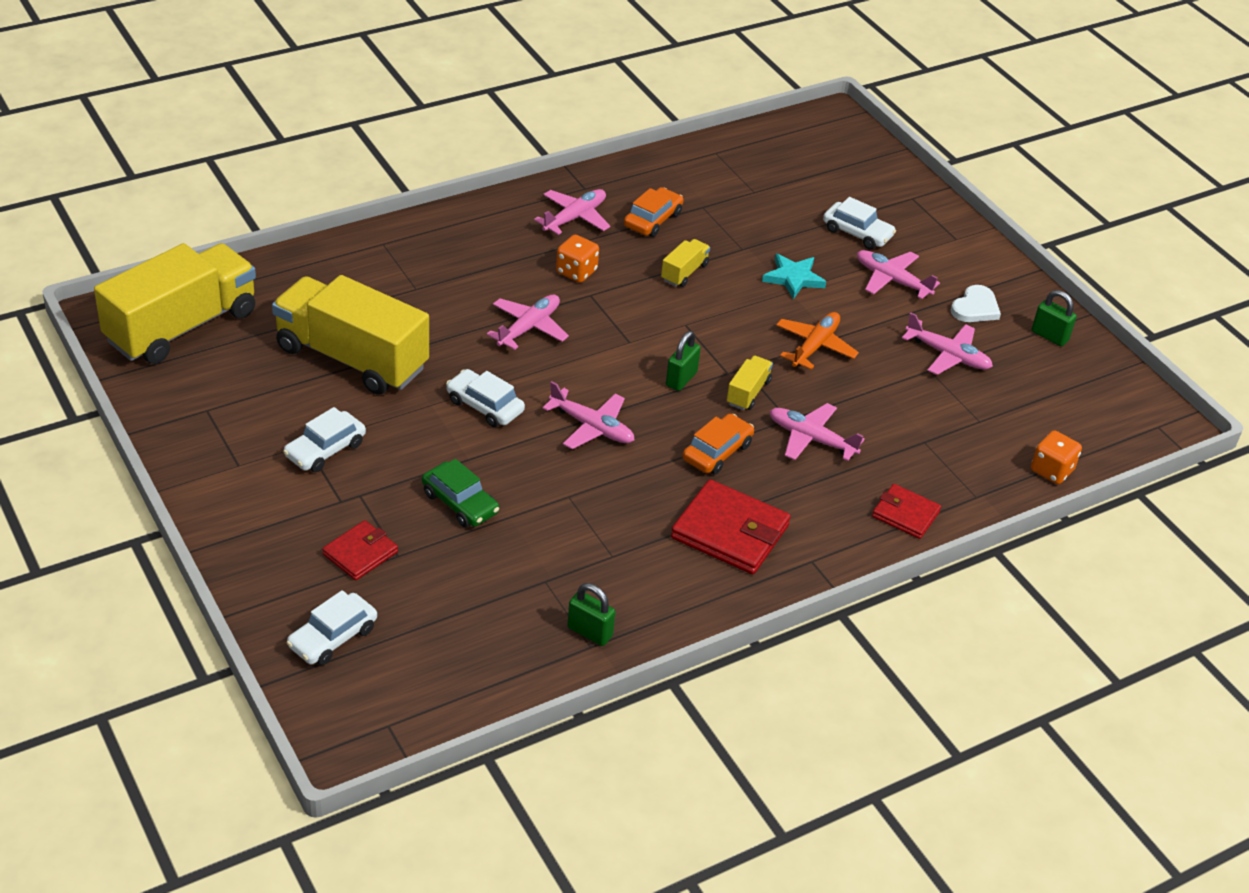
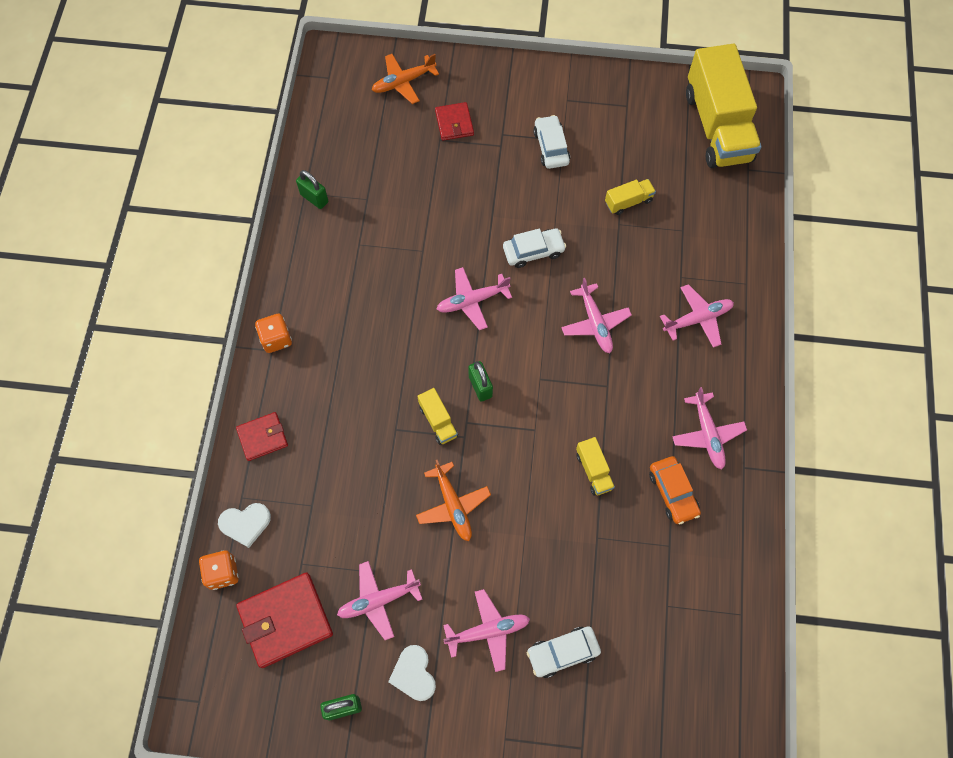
camera: 130 degrees right, 25 degrees up
yellow truck [272,275,429,395] -> yellow truck [605,179,656,215], size x0.41
white car [287,590,377,665] -> orange plane [372,54,439,104]
green car [422,459,499,527] -> none
orange dice [556,235,599,283] -> orange dice moved to [255,314,292,353]
green padlock [567,583,615,646] -> green padlock turned 60 degrees clockwise [296,170,328,209]
red wallet [671,479,791,574] -> red wallet moved to [236,572,333,668]
orange car [683,413,754,475] -> none
turquoise star [762,253,826,299] -> none
pink plane [770,403,865,461] -> pink plane moved to [660,284,734,348]
none -> white heart [218,503,271,548]

